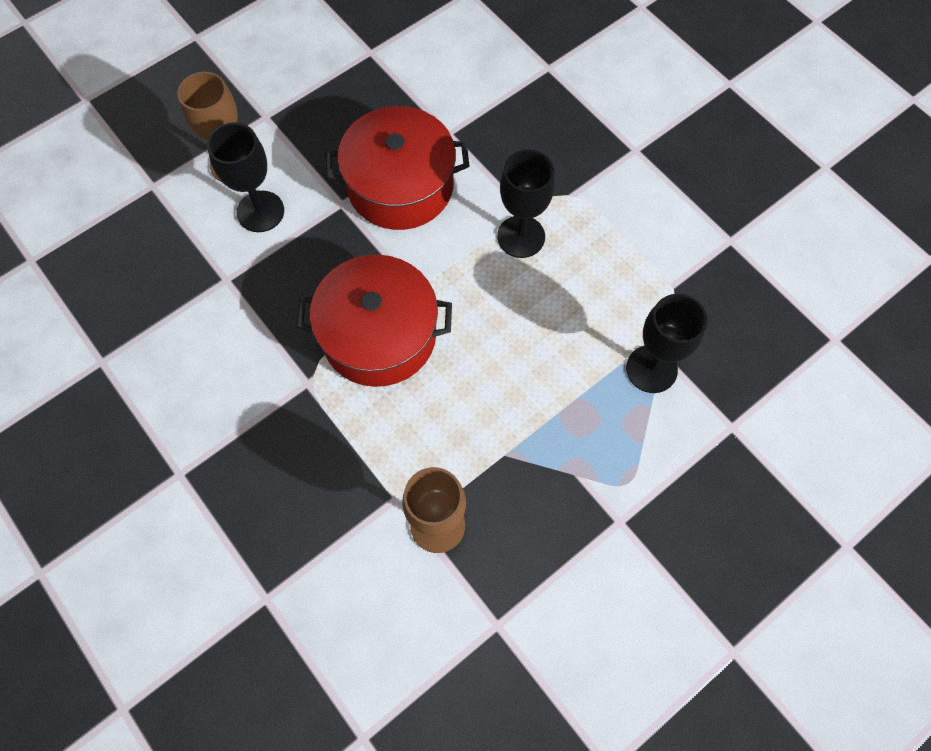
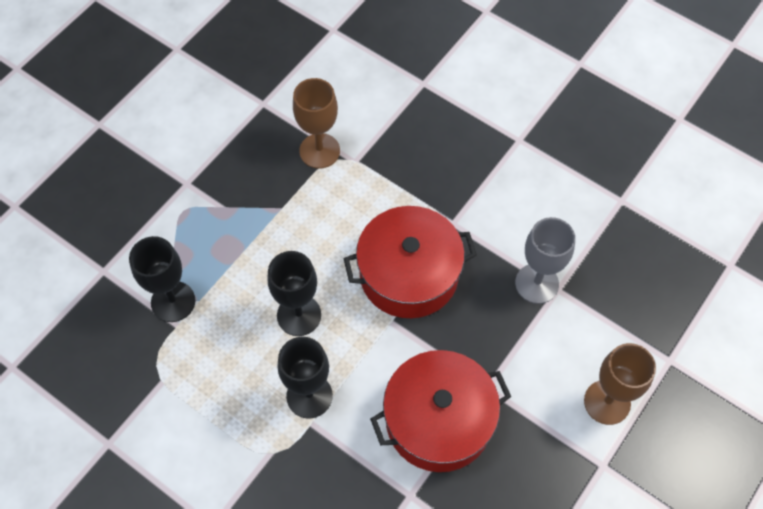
camera: 165 degrees right, 5 degrees down
black goblet [207,122,284,232] -> black goblet moved to [268,251,321,336]
none -> grey goblet [515,217,575,304]

